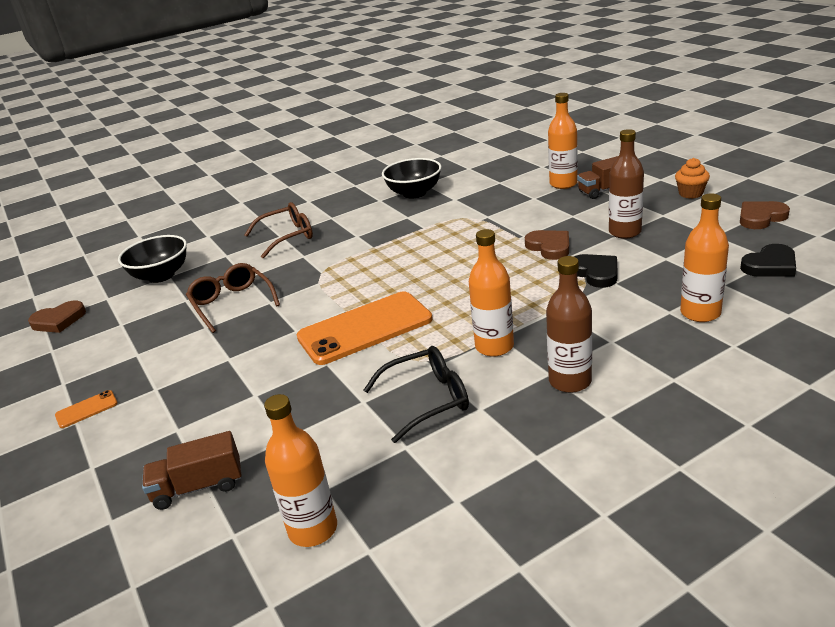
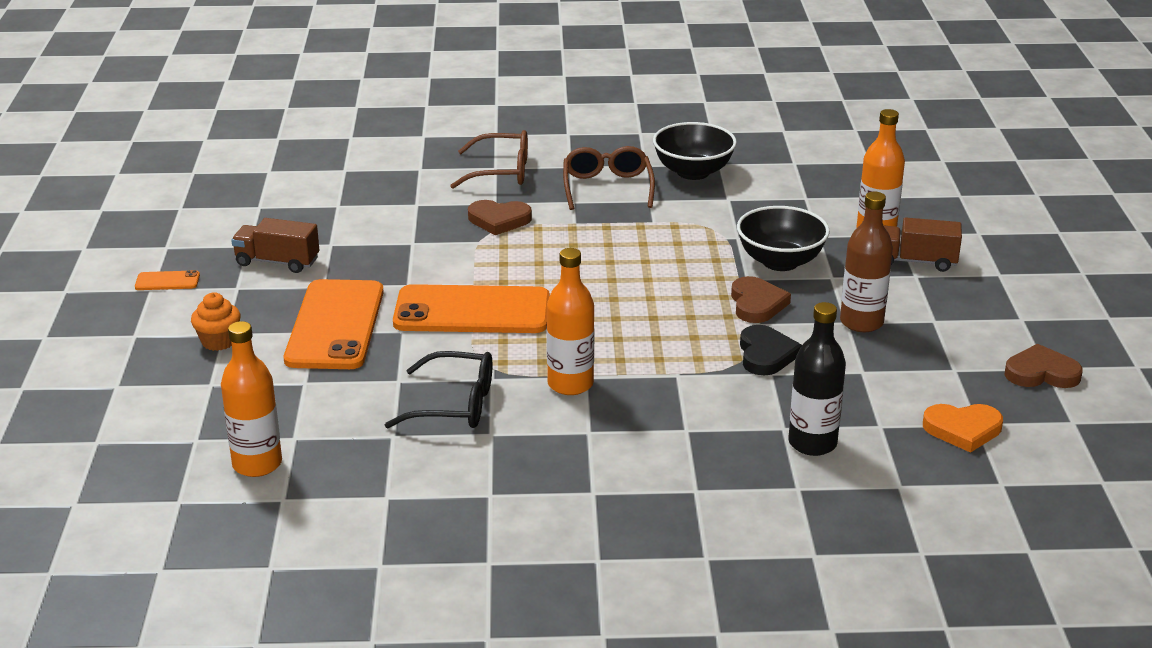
camera: 25 degrees right, 0 degrees up
brown heart [28,300,86,333] -> brown heart moved to [468,200,532,235]
black bowl [118,235,187,283] -> black bowl moved to [737,206,830,271]
brown truck [142,431,242,510] -> brown truck moved to [231,218,319,273]
brown glasses [186,263,280,333] -> brown glasses moved to [563,146,655,210]
brown bottle [546,256,592,393] -> none
orange cupcake [675,158,710,199] -> orange cupcake moved to [191,292,241,351]
orange bottle [680,193,729,322] -> black bottle [788,302,846,456]
black heart [740,244,796,277] -> orange heart [923,404,1003,453]
none -> orange phone [284,279,384,369]

